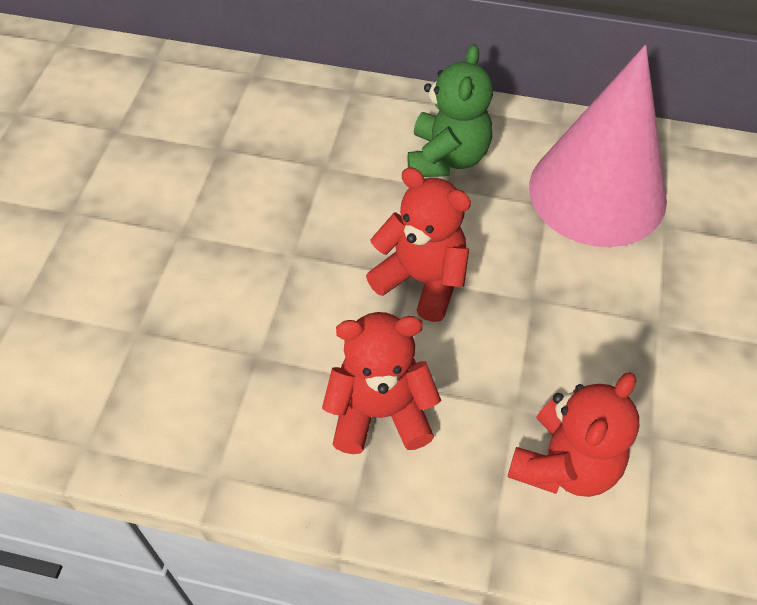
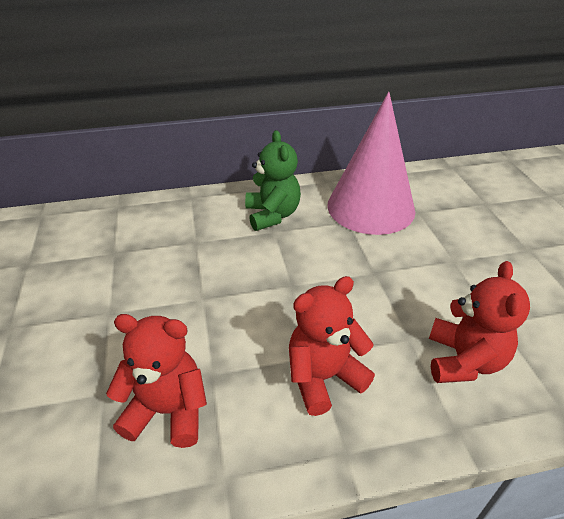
camera: 25 degrees left, 15 degrees down
red teddy bear [366,167,471,322] -> red teddy bear moved to [106,314,207,448]

